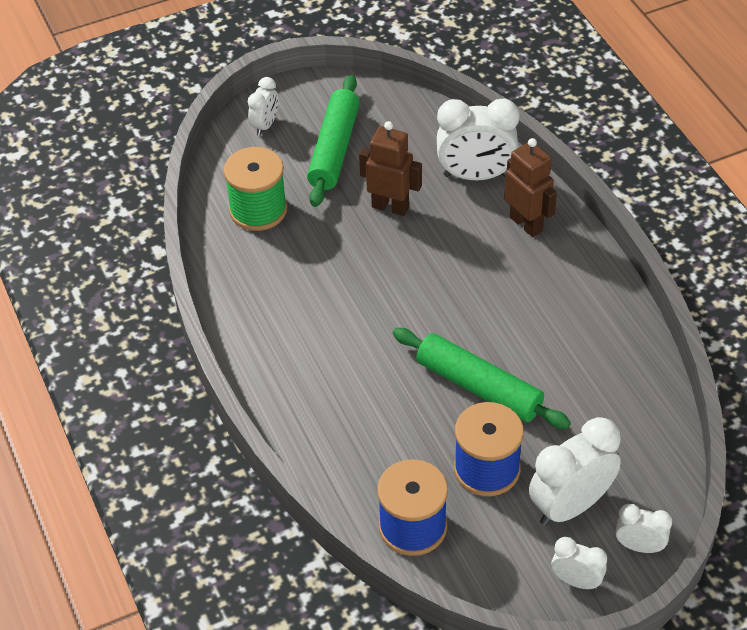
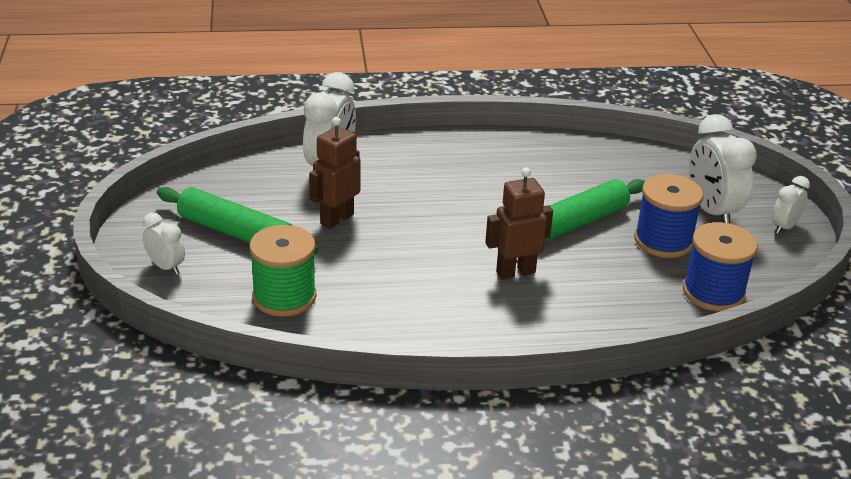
camera: 75 degrees left, 15 degrees down
brown robot [504,138,557,237] -> brown robot moved to [485,168,553,280]
white clock [615,504,672,553] -> none

